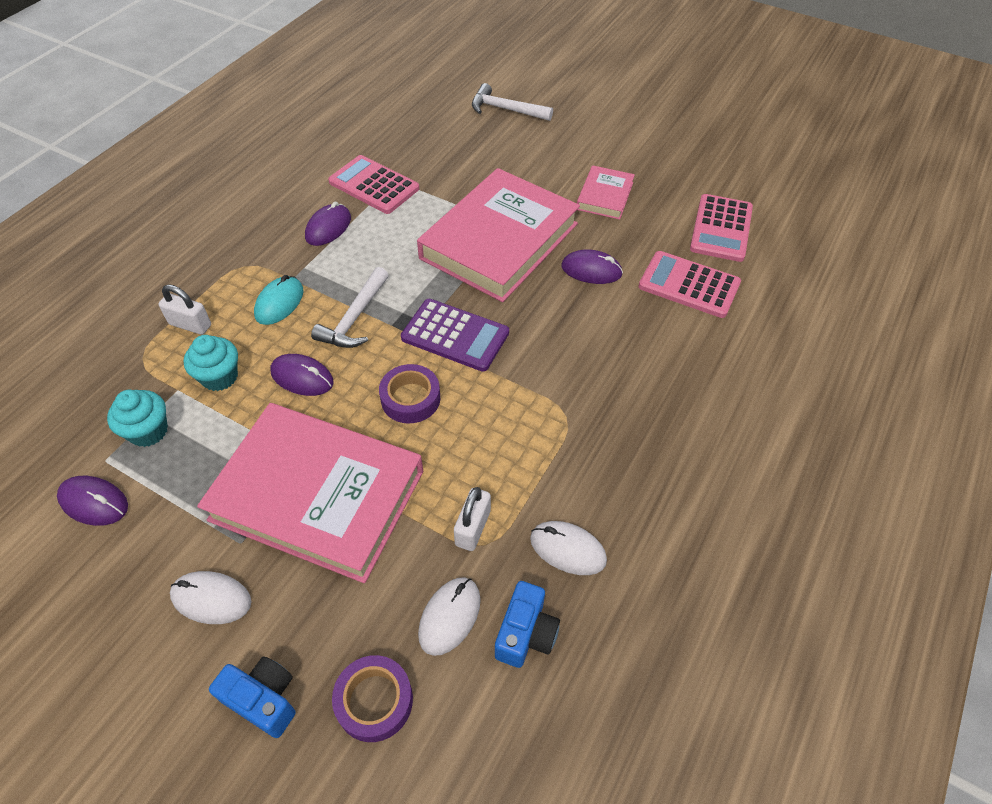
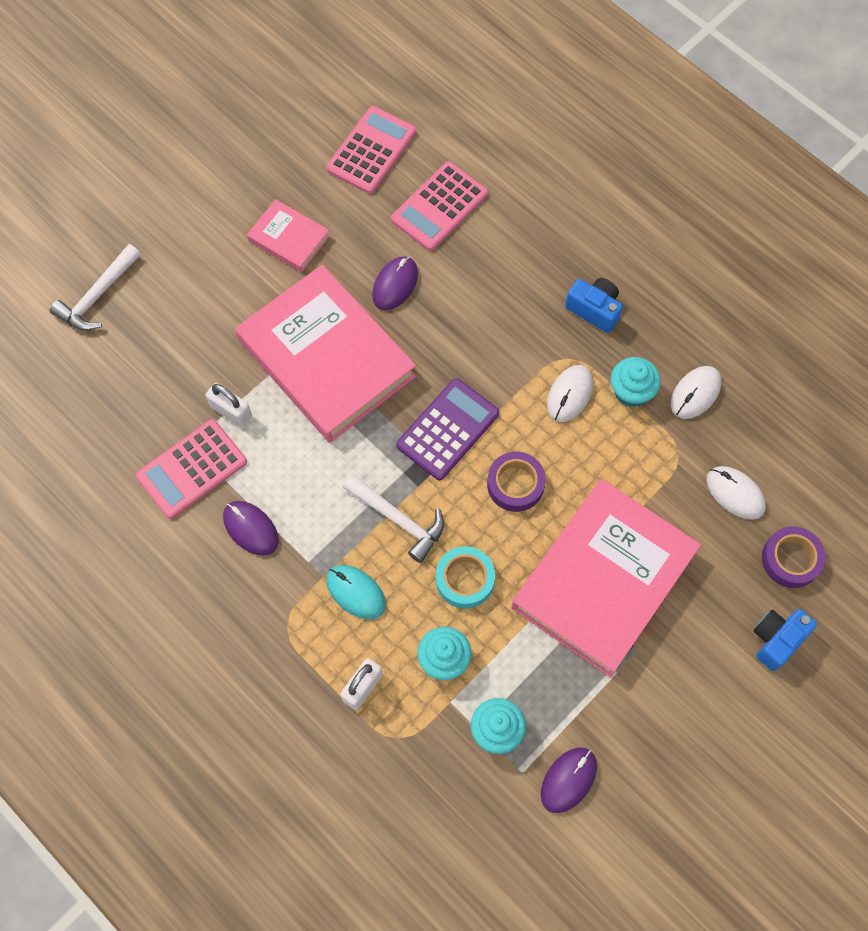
camera: 75 degrees left, 15 degrees up
white mouse [170,571,251,624] -> white mouse moved to [547,365,593,422]
purple mouse [271,354,334,396] -> turquoise tape [436,546,495,608]
white padlock [454,487,491,551] -> white padlock moved to [206,383,252,427]
blue camera [495,581,560,668] -> blue camera moved to [565,278,623,333]
pink calculator [690,194,753,262] -> pink calculator turned 90 degrees counterclockwise [326,106,416,194]
none -> turquoise cupcake [611,357,661,407]

